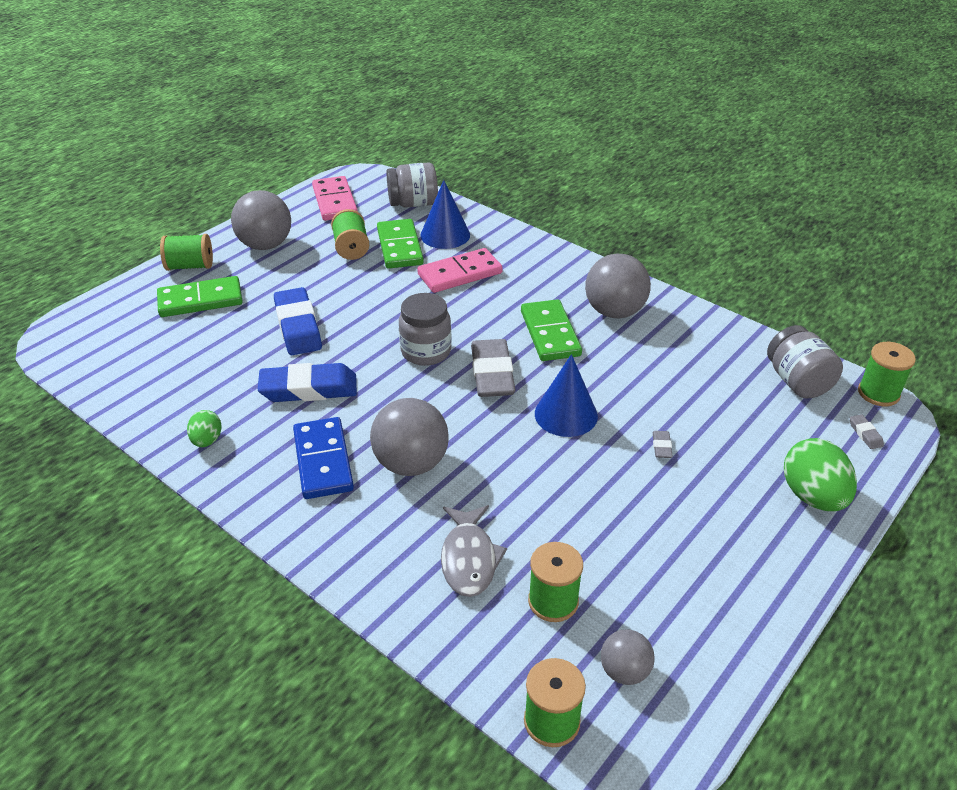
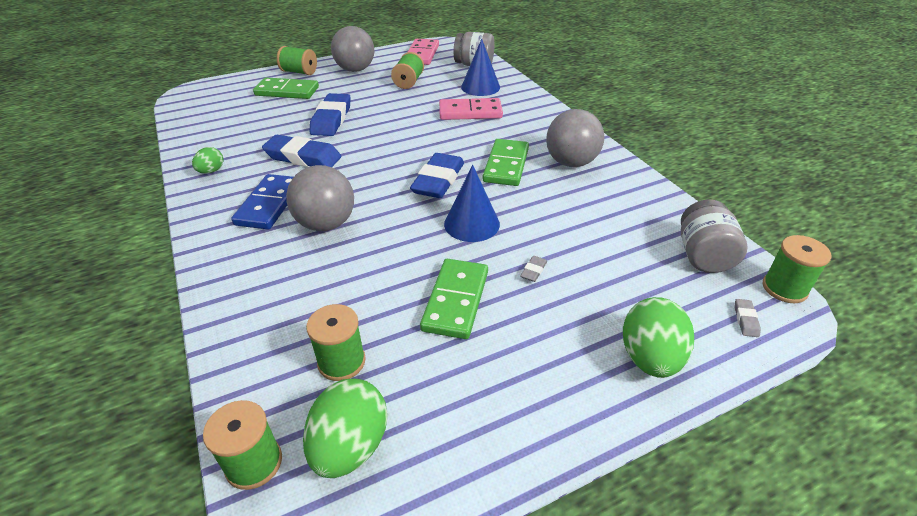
camera: 25 degrees right, 0 degrees up
green domino [377,219,424,269] -> green domino moved to [420,259,488,339]
grey jar [399,293,452,366] -> none
grey fish [441,505,507,597] -> none
grey eraser [471,339,515,397] -> blue eraser [410,153,464,198]
grey ball [601,630,655,685] -> green egg [303,379,388,478]

